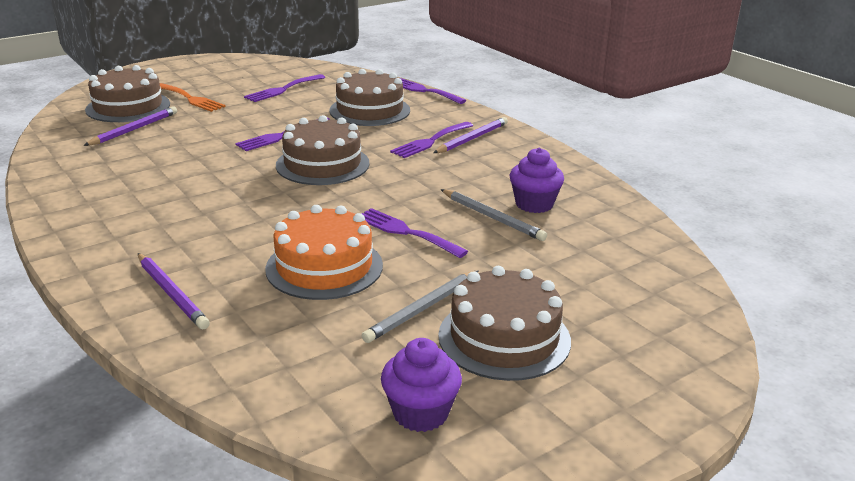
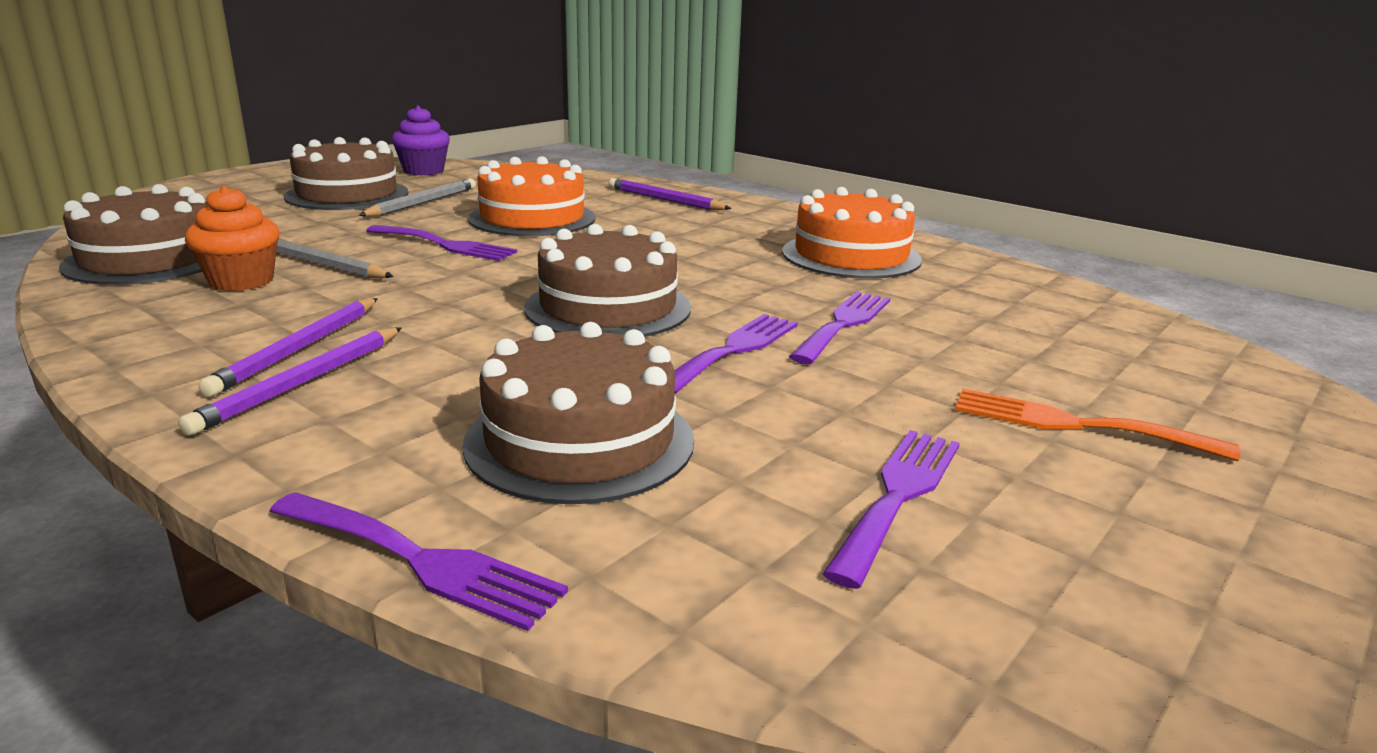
camera: 165 degrees right, 5 degrees down
purple pencil [83,106,177,146] -> purple pencil moved to [198,298,378,397]
brown cake [85,65,170,122] -> brown cake moved to [59,184,208,285]
purple fork [390,122,474,158] -> purple fork moved to [789,292,890,364]
purple cupcake [510,148,564,213] -> orange cupcake [185,185,280,291]
none -> orange cake [782,187,922,279]

